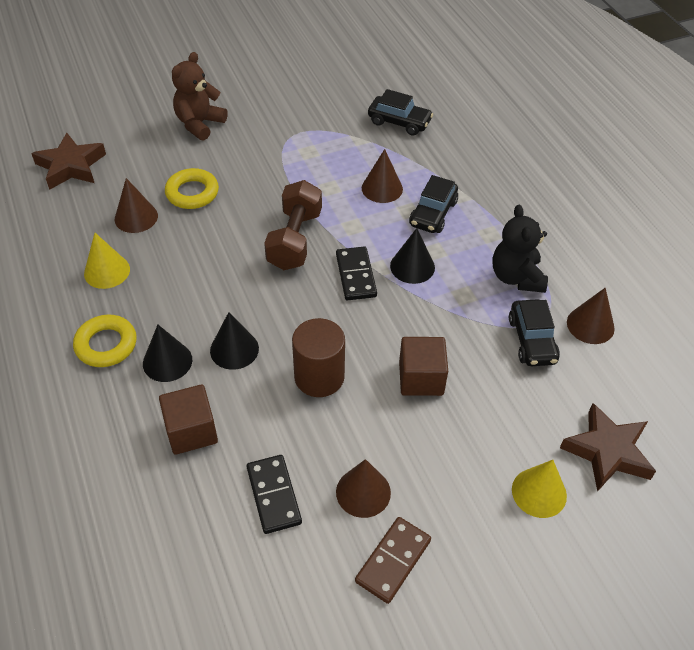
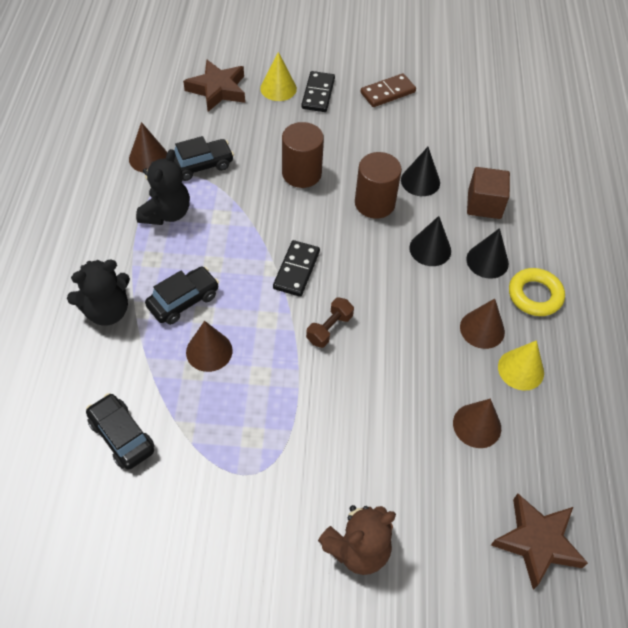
camera: 155 degrees left, 5 degrees up
yellow ring [165,168,219,209] -> none
black domino [247,455,302,534] -> black domino moved to [301,71,335,112]
brown dumbbell [264,180,322,270] -> brown dumbbell [306,297,354,348], size x0.56
brown cone [336,459,391,518] -> brown cone moved to [460,299,505,349]
black cone [390,228,435,284] -> black cone moved to [401,147,440,196]
brown cube [399,337,448,396] -> brown cylinder [282,122,324,188]
black car [509,299,560,366] -> black car turned 45 degrees clockwise [174,136,234,181]
none -> black teddy bear [67,260,130,326]

